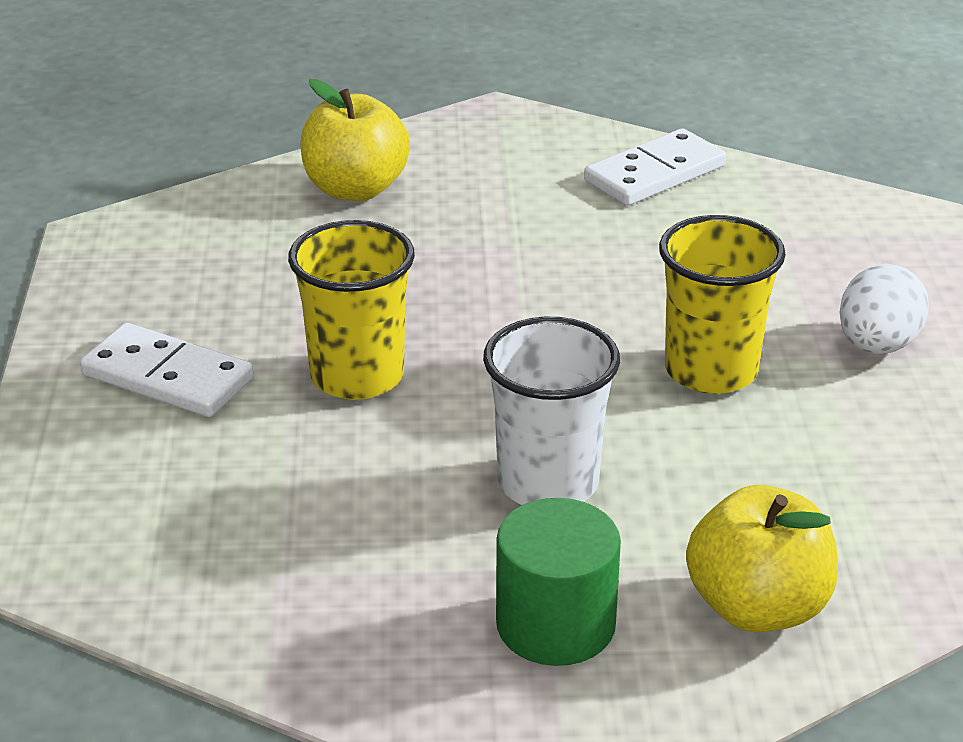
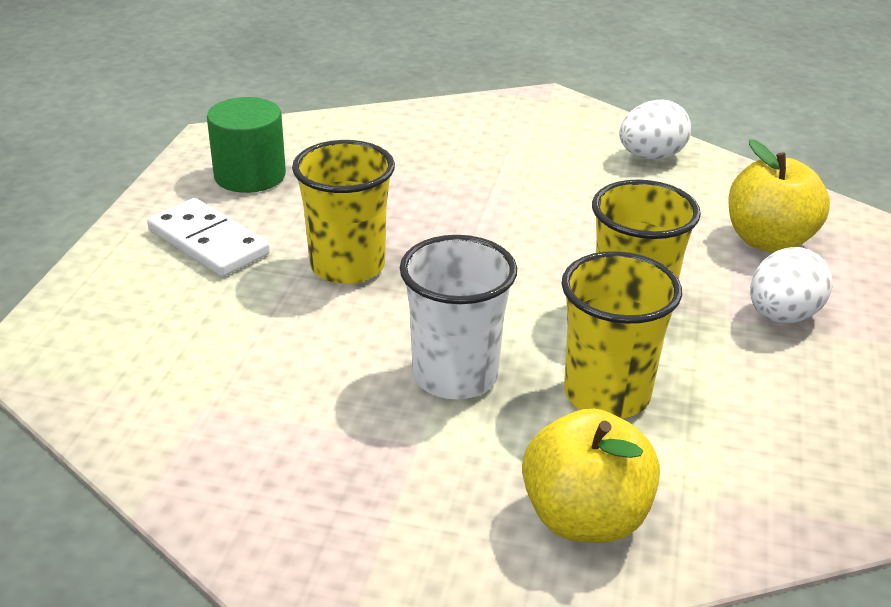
camera: 15 degrees right, 0 degrees up
yellow apple [300,79,410,201] -> yellow apple moved to [728,139,830,253]
green cylinder [496,498,621,666] -> green cylinder moved to [207,97,286,193]
white domino [584,128,726,206] -> white egg [619,99,691,159]
none -> yellow cup [561,251,682,418]

